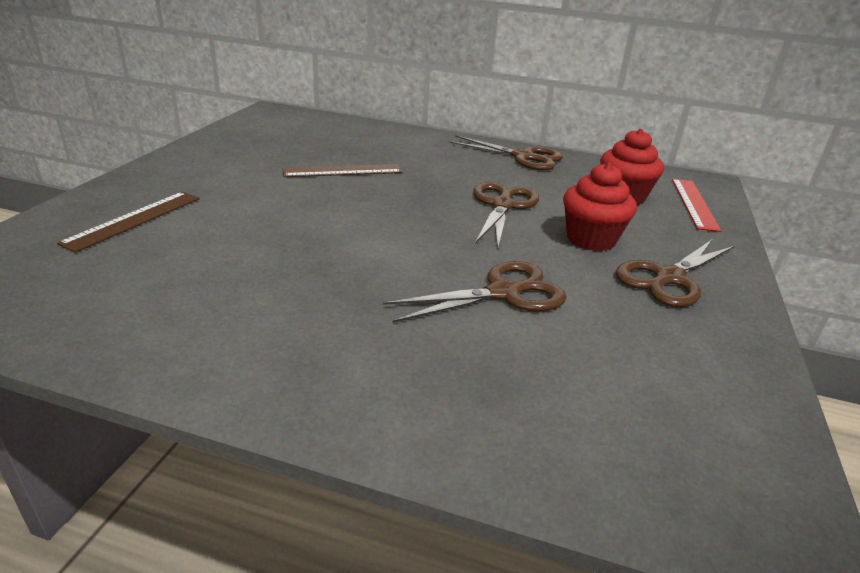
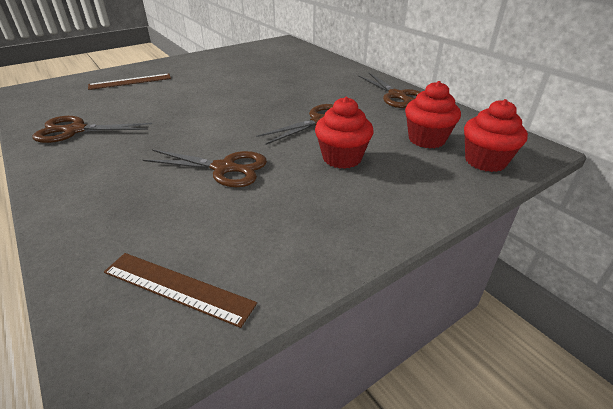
camera: 40 degrees right, 5 degrees up
brown ruler [283,164,402,177] -> brown ruler moved to [104,253,257,328]
brown scissors [616,240,734,307] -> brown scissors moved to [32,116,152,143]
red ruler [672,179,722,232] -> red cupcake [464,99,528,172]

